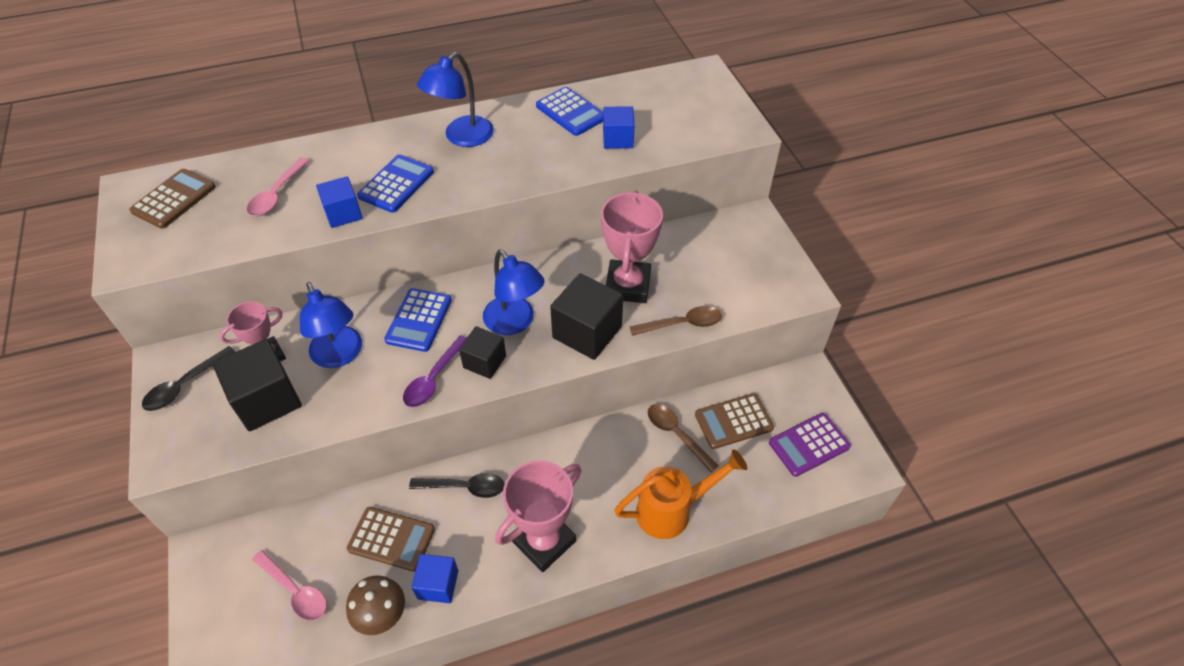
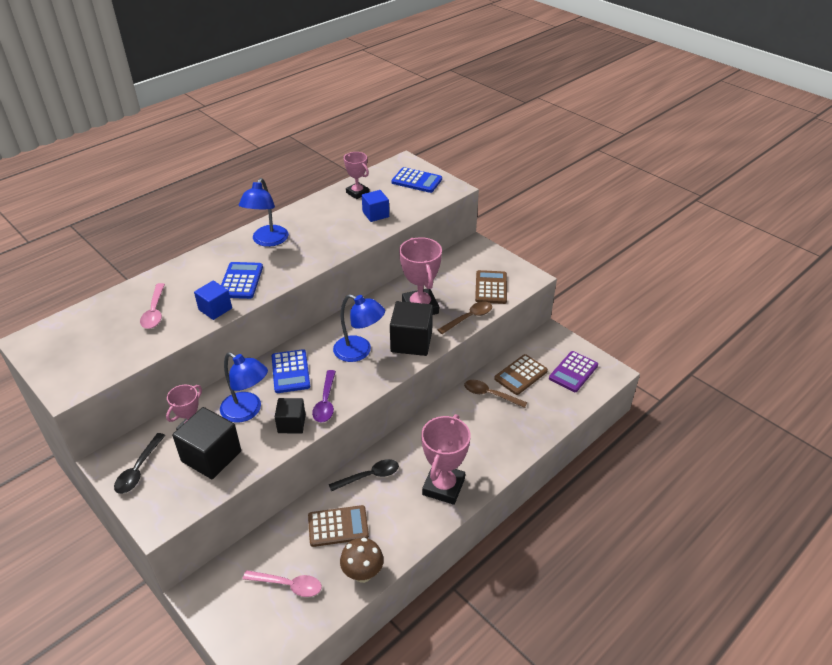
camera: 25 degrees left, 10 degrees down
brown calculator [129,169,216,229] -> brown calculator moved to [475,270,507,304]
blue cube [411,554,458,603] -> none
black cube [459,326,506,379] -> black cube moved to [275,398,306,433]
blue calculator [536,87,603,136] -> blue calculator moved to [392,167,442,193]
orange watering can [614,449,747,539] -> none
none -> pink trophy [343,152,369,199]

